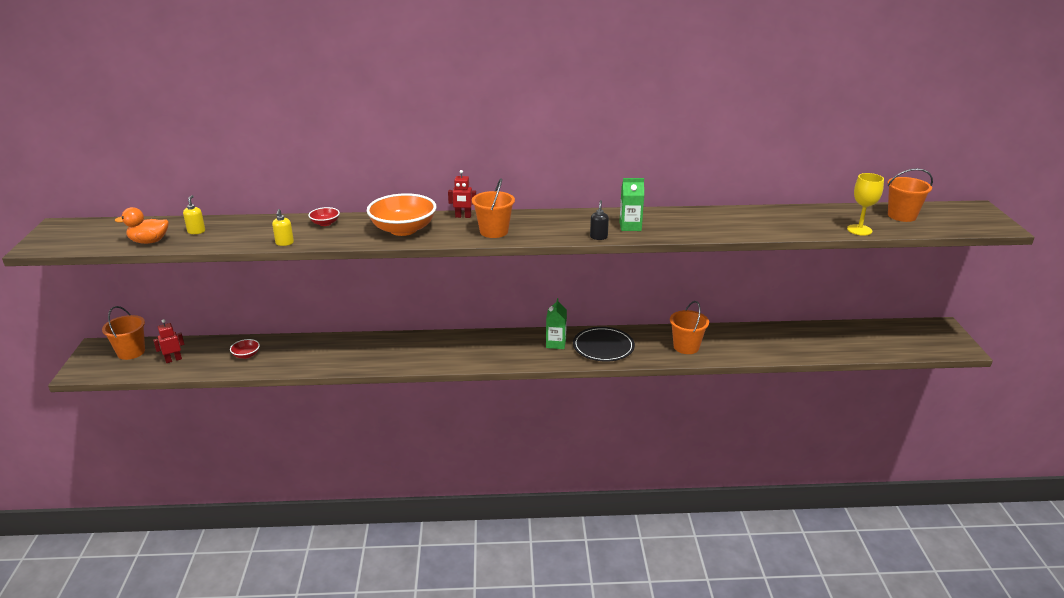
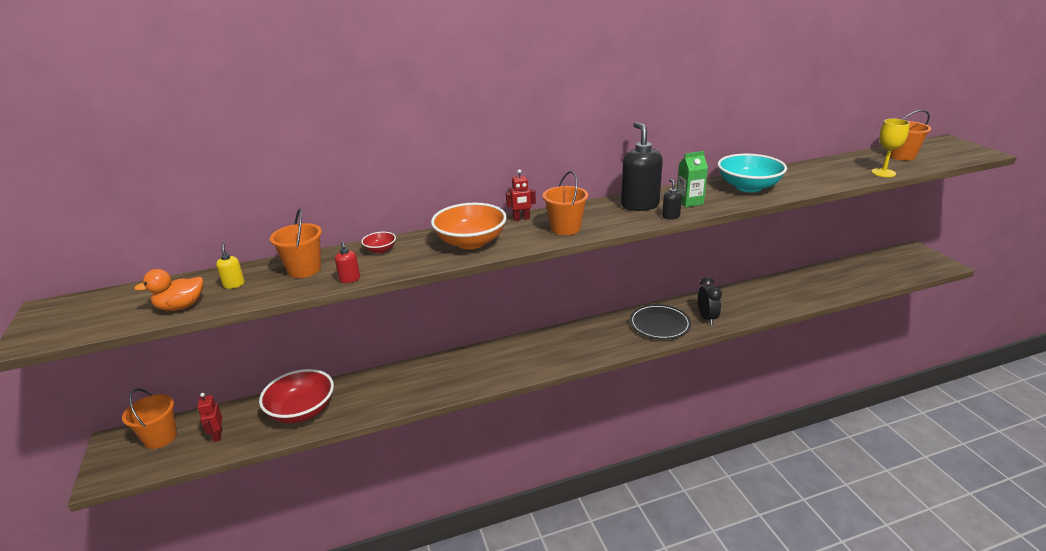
camera: 15 degrees left, 0 degrees up
red robot [153,319,184,363] -> red robot turned 60 degrees counterclockwise [197,393,222,442]
red bowl [230,339,260,359] -> red bowl [259,369,334,423], size x2.21
yellow soap dispenser [272,209,294,246] -> red soap dispenser [335,241,360,283]
green carton [546,298,567,349] -> none
orange bucket [670,301,709,354] -> orange bucket moved to [270,208,322,278]
none -> black soap dispenser [621,122,663,211]
none -> black clock [698,277,722,325]
none -> turquoise bowl [718,154,787,192]

